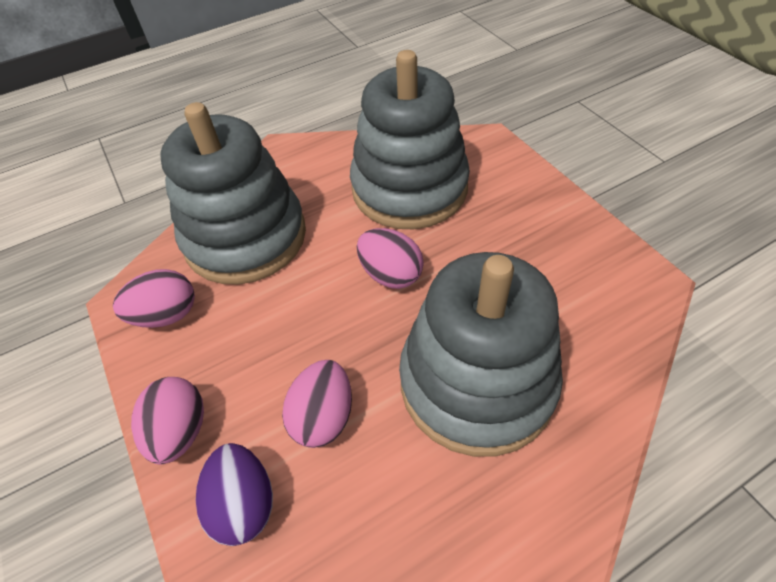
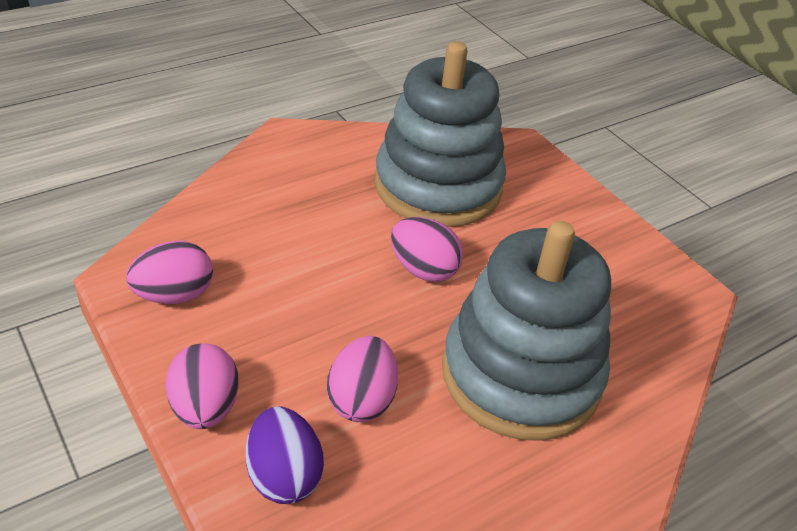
camera: 10 degrees left, 10 degrees down
grey stacking toy [160,102,306,285] -> none

